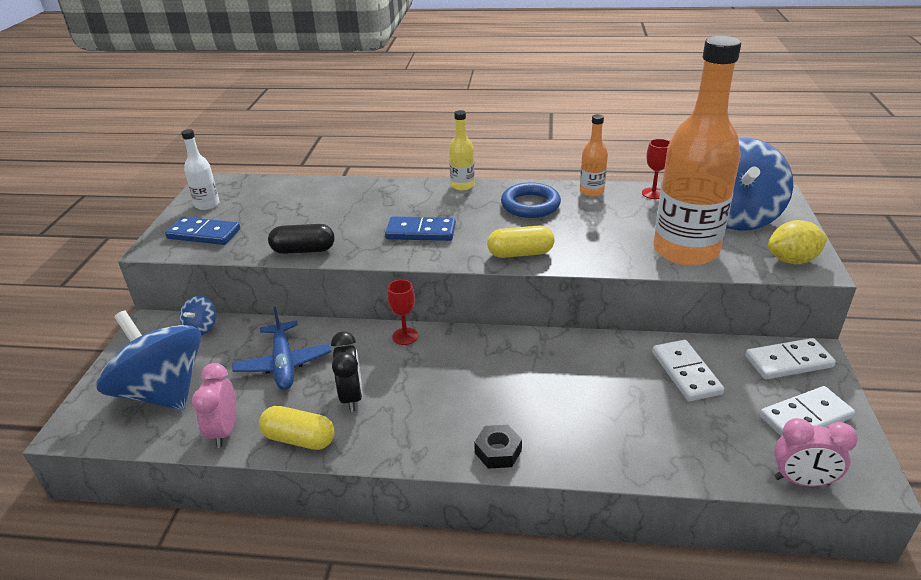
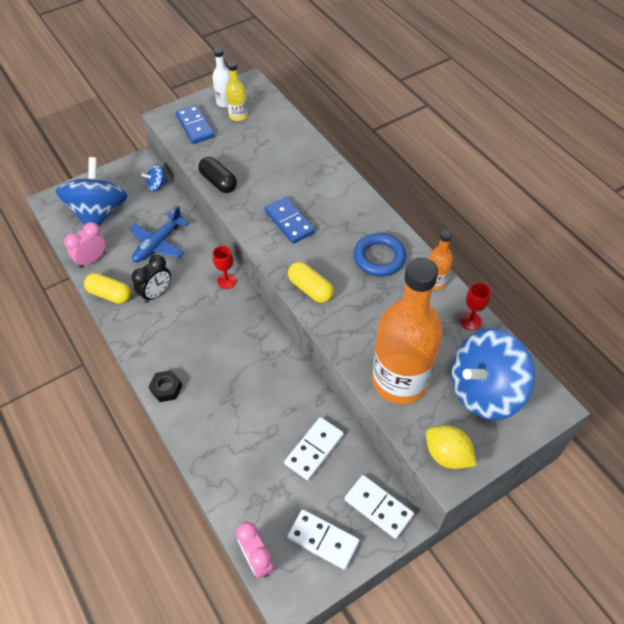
camera: 50 degrees right, 20 degrees up
yellow capsule [259,406,335,450] -> yellow capsule turned 45 degrees counterclockwise [84,273,131,304]
yellow bottle [449,110,475,190] -> yellow bottle moved to [225,61,248,121]

